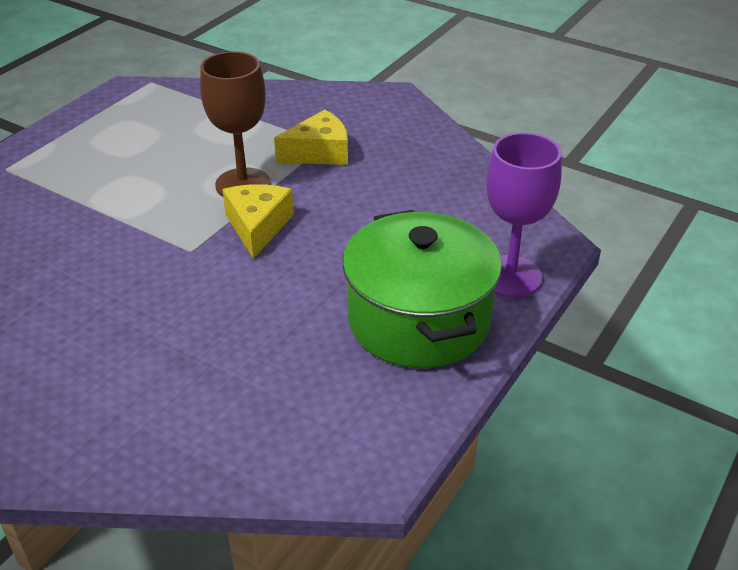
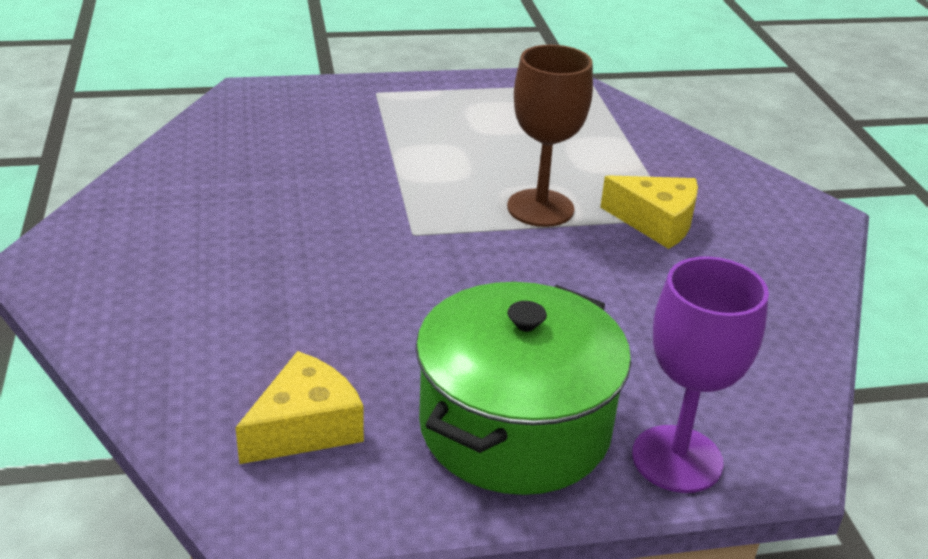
camera: 45 degrees right, 5 degrees down
yellow cheese [222,184,294,259] -> yellow cheese moved to [235,351,364,464]

